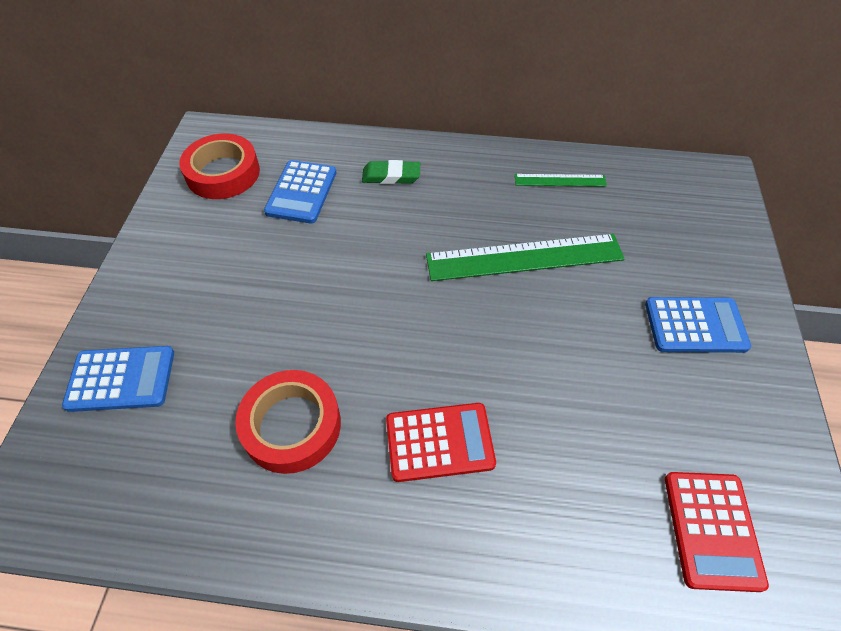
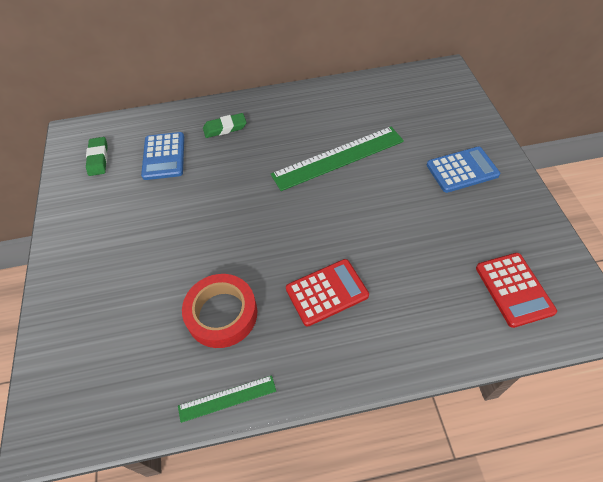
camera: 15 degrees left, 0 degrees up
blue calculator [62,346,174,412] -> none
red tape [179,134,260,199] -> green eraser [86,137,108,176]
green ruler [515,174,607,187] -> green ruler moved to [178,375,276,423]

